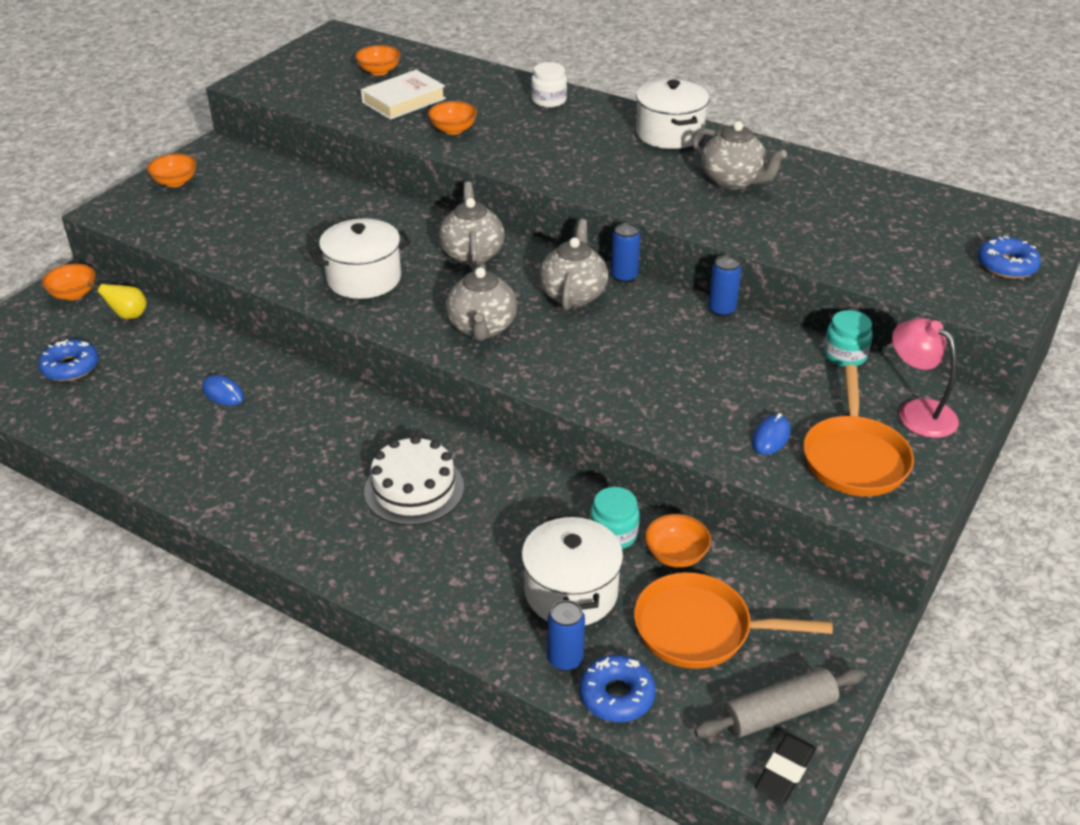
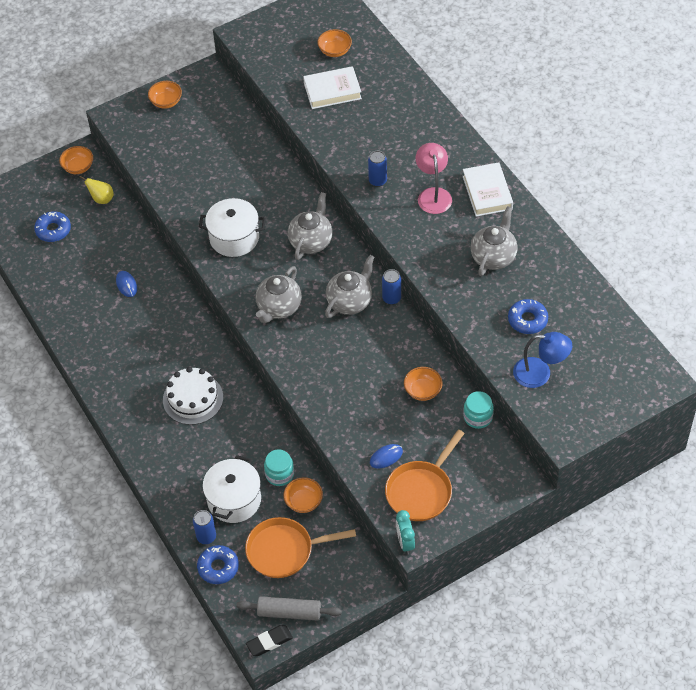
camera: 30 degrees right, 15 degrees up
orange bowl [428,101,477,135] -> orange bowl moved to [404,367,443,401]
white jar [531,62,567,108] -> none
orange pan [634,572,833,669] -> orange pan turned 45 degrees counterclockwise [245,517,356,578]
white pot [636,79,709,149] -> white book [463,162,513,217]
grey teapot [692,121,787,190] -> grey teapot turned 135 degrees counterclockwise [470,206,518,276]
blue can [708,255,742,317] -> blue can moved to [368,151,387,187]
pink lamp [892,318,959,438] -> pink lamp moved to [416,143,452,214]
blue donut [978,236,1041,279] -> blue donut moved to [508,299,548,334]
none -> turquoise clock [396,510,415,554]
none -> blue lamp [513,332,572,388]

